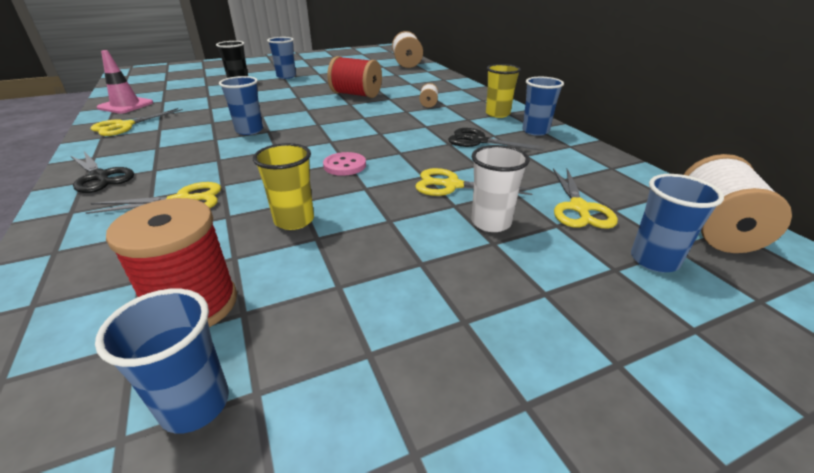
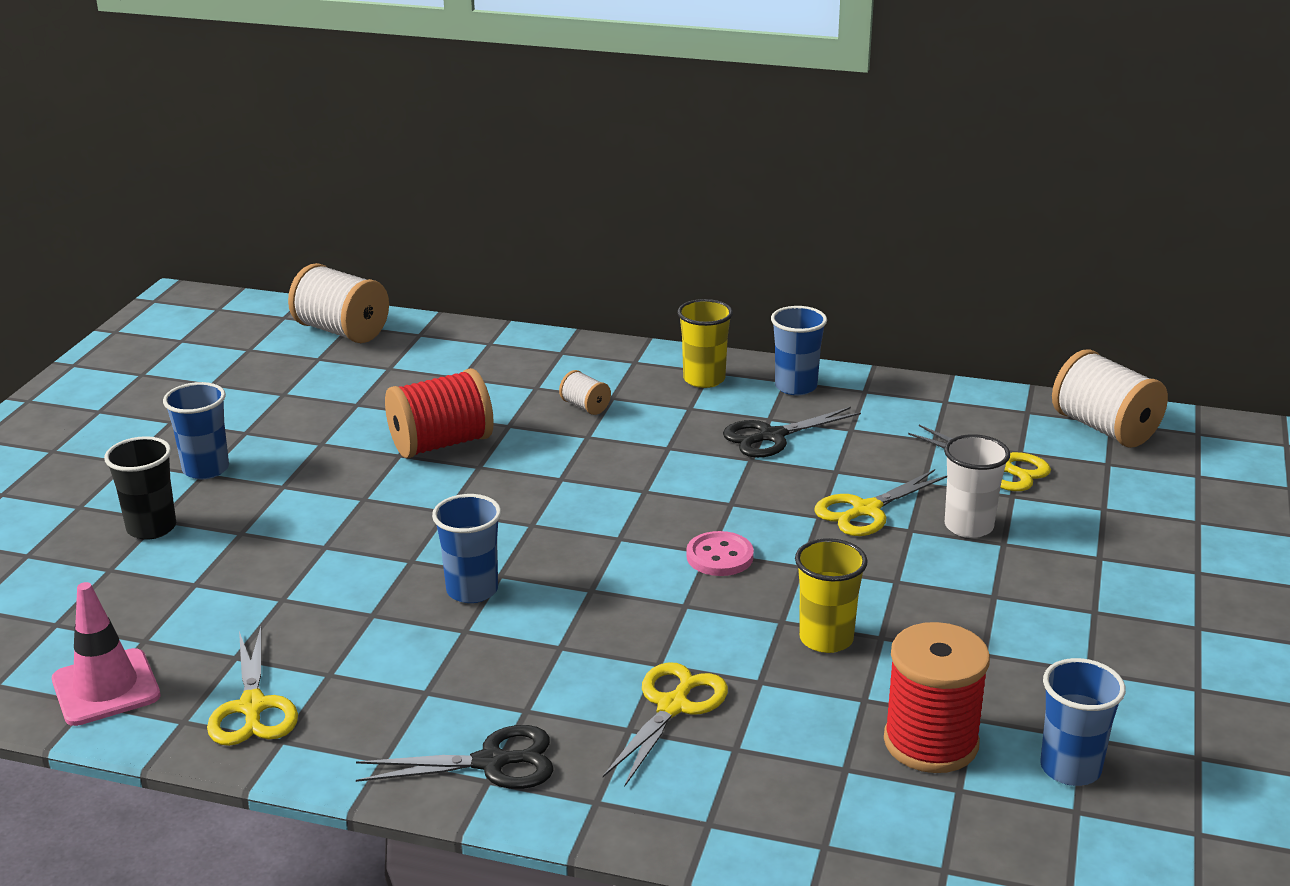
camera: 50 degrees left, 5 degrees down
blue cup [631,174,724,272] -> none

